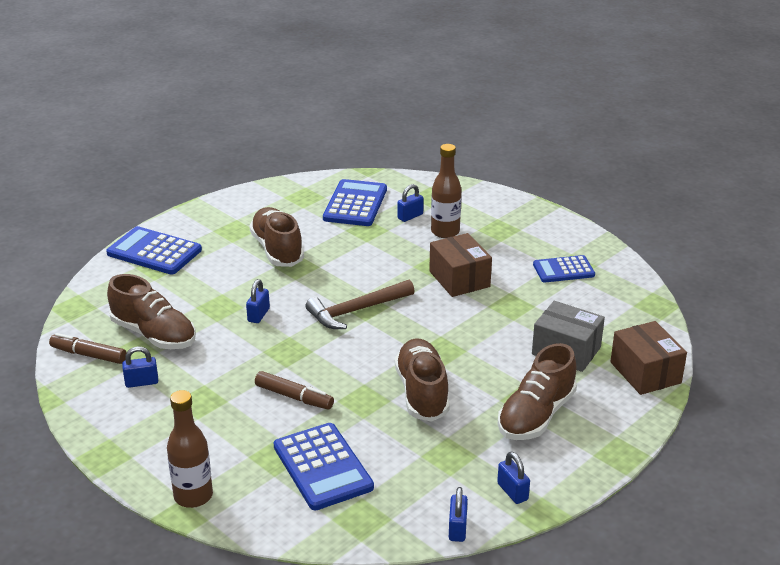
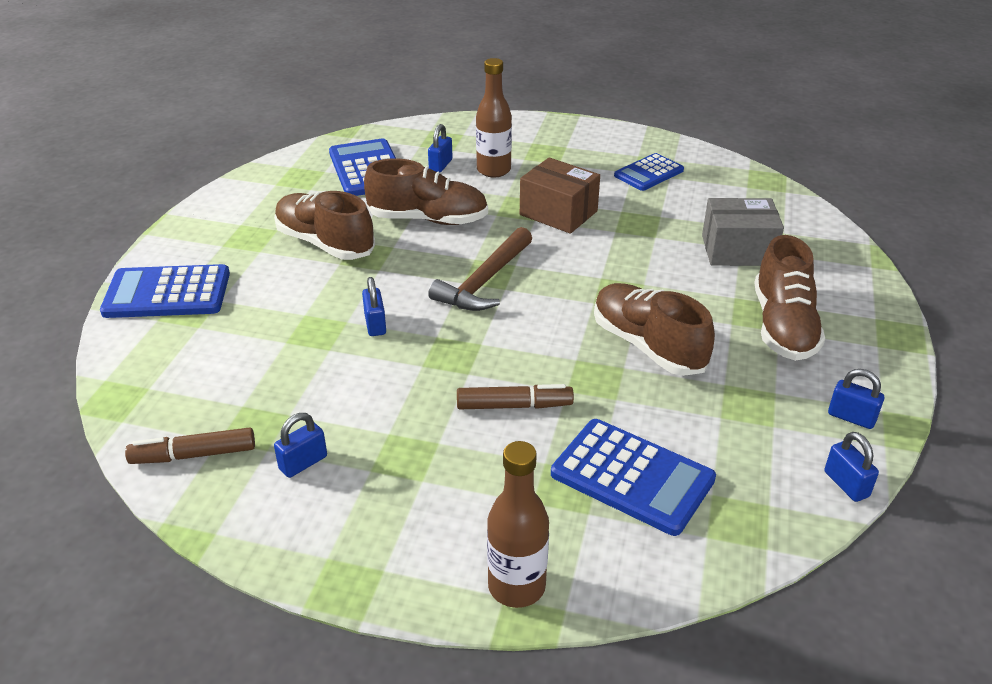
camera: 30 degrees left, 5 degrees up
brown shoe [107,274,196,349] -> brown shoe moved to [364,159,488,225]
brown box [610,321,687,395] -> none

